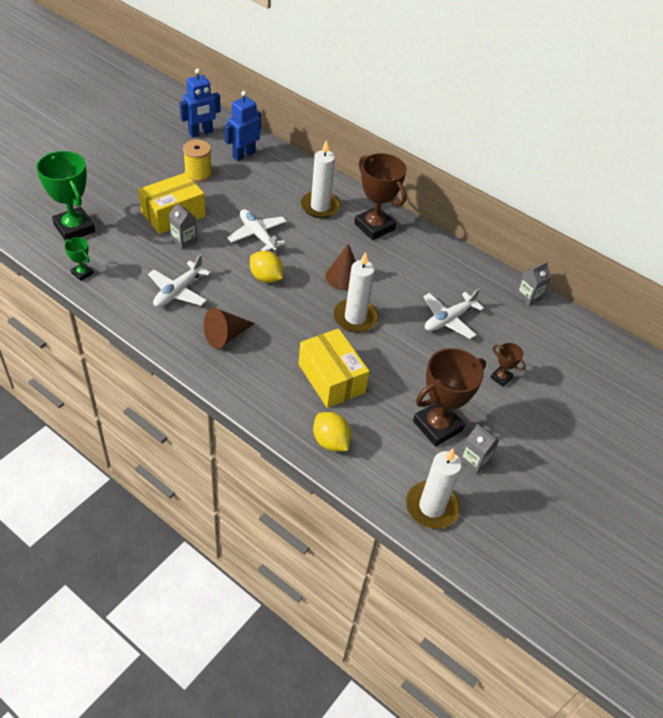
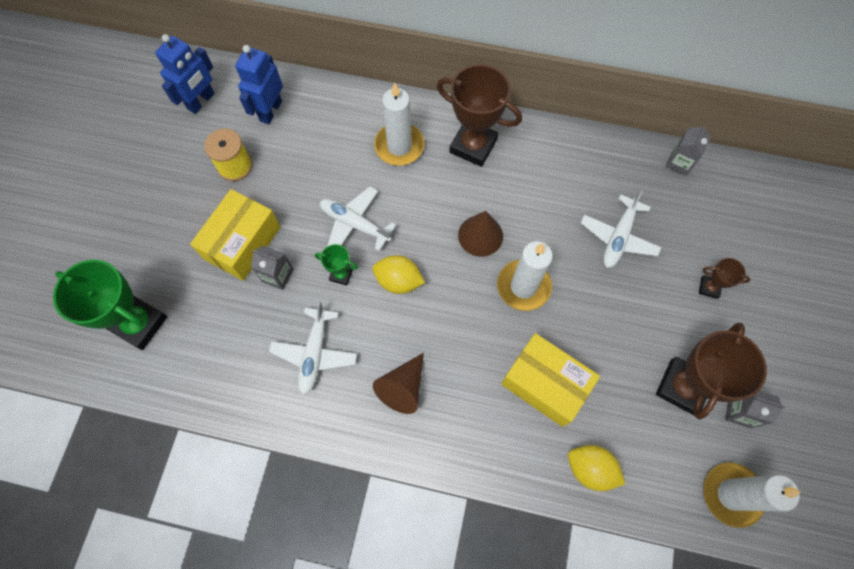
camera: 20 degrees left, 20 degrees up
green trophy [64,237,93,281] -> green trophy moved to [315,244,358,286]

